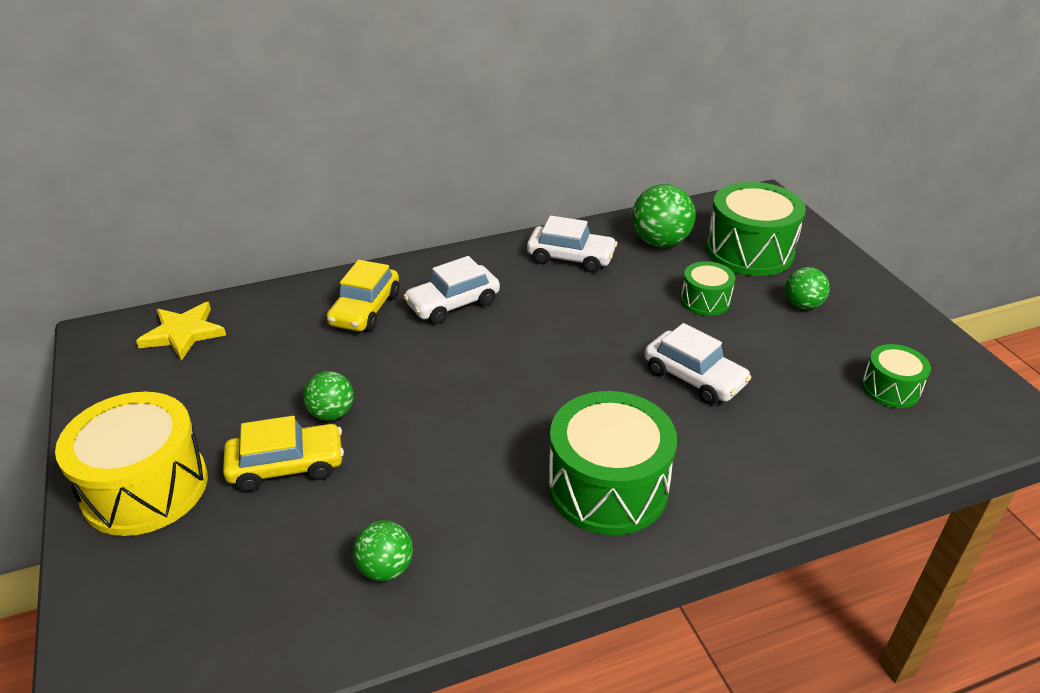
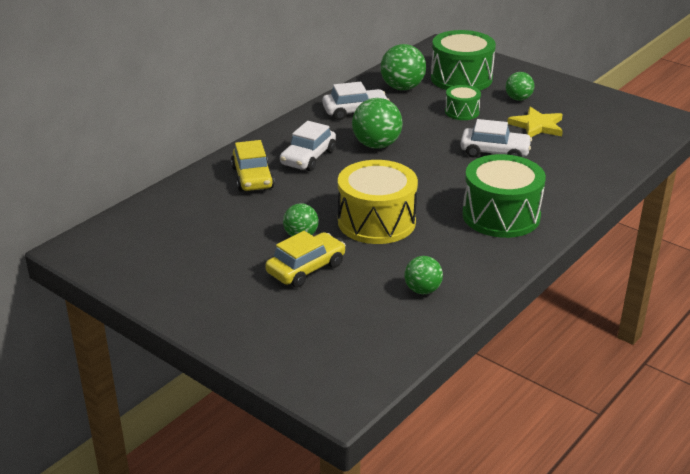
camera: 30 degrees left, 5 degrees down
yellow drum [55,392,208,536] -> yellow drum moved to [338,160,418,244]
yellow star [136,302,226,361] -> yellow star moved to [508,107,563,137]
green drum [862,344,931,408] -> none
none -> green ball [352,98,402,149]

